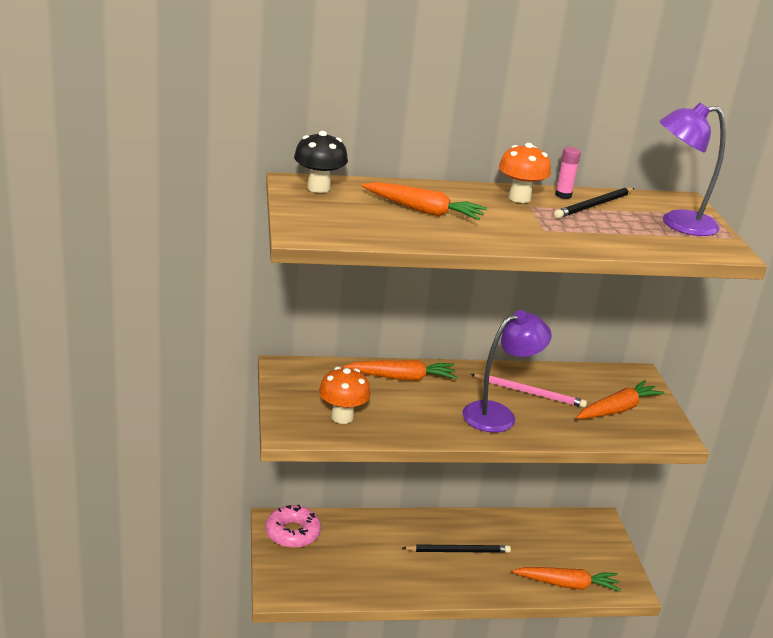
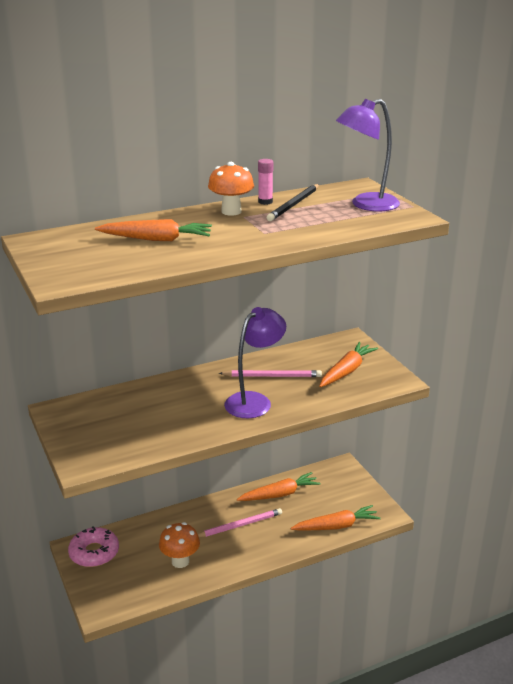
camera: 15 degrees left, 0 degrees up
black mushroom [294,131,348,193] -> none
orange mushroom [319,367,371,424] -> orange mushroom moved to [159,522,200,568]
orange carrot [343,360,457,381] -> orange carrot moved to [237,472,321,501]
black pencil [403,544,511,553] -> pink pencil [198,508,282,537]

